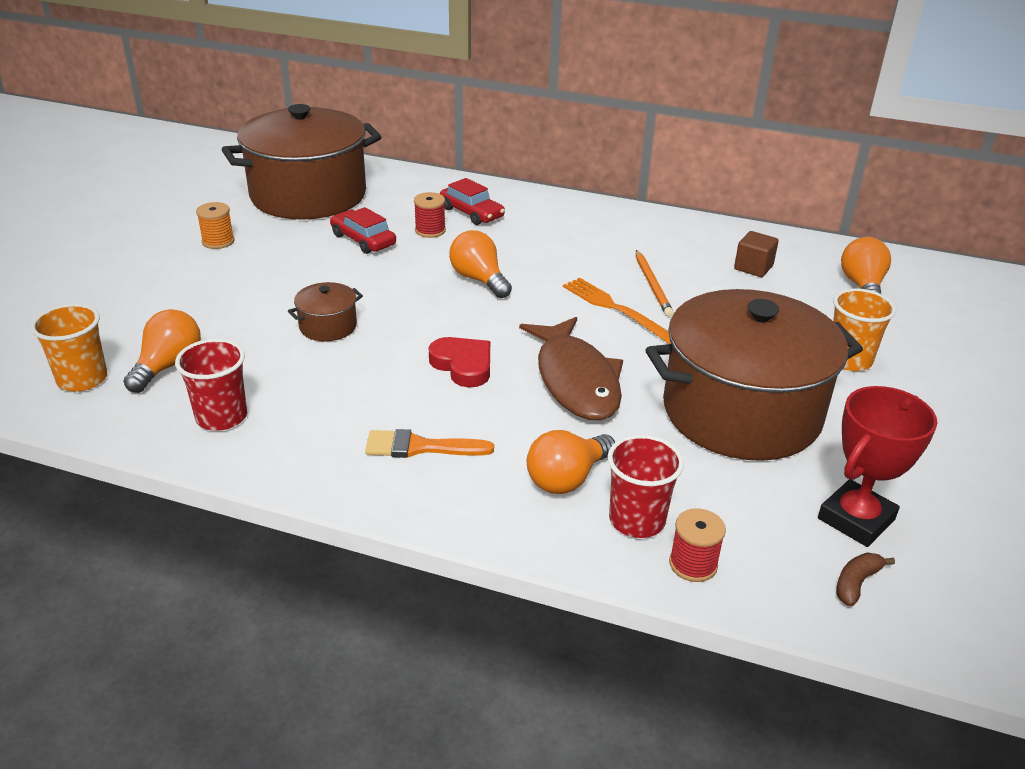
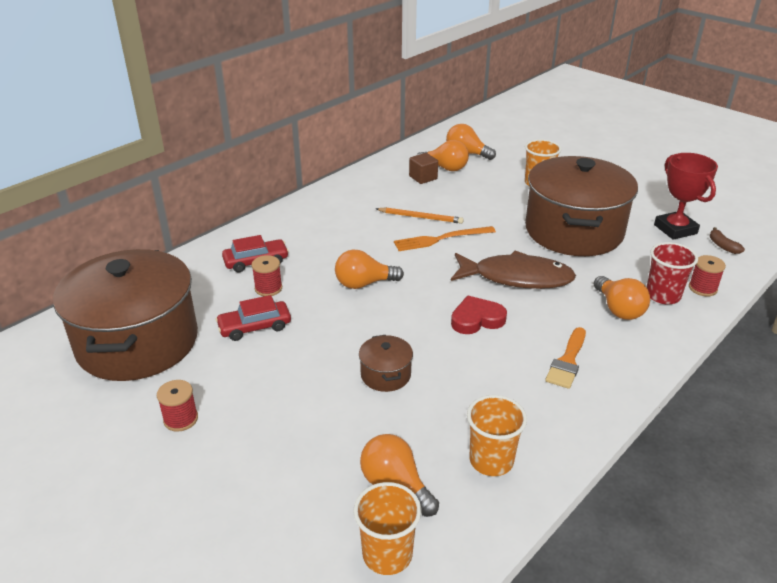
camera: 65 degrees left, 0 degrees up
red cup [175,339,247,431] -> orange cup [467,395,527,476]
orange spool [196,202,235,249] -> red spool [157,380,198,432]
none -> orange light bulb [417,140,469,171]

